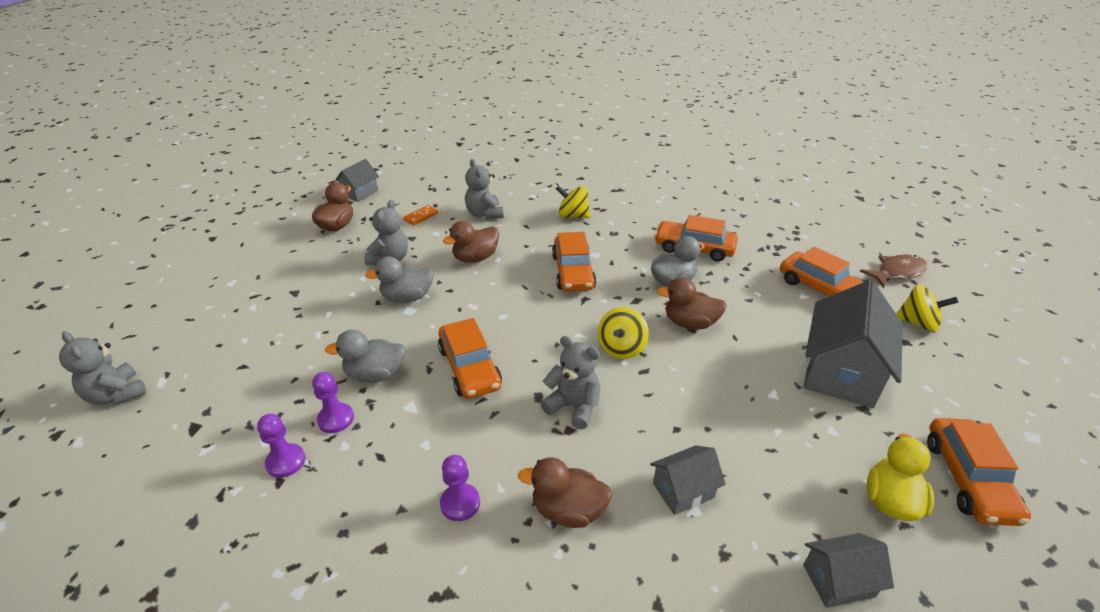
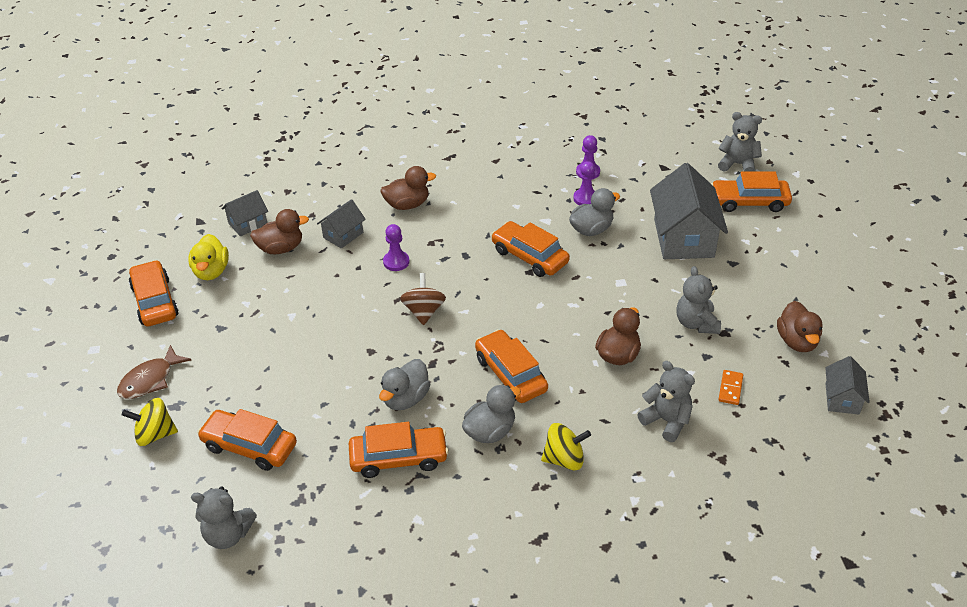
camera: 155 degrees right, 5 degrees up
grey duck [365,256,434,303] -> grey duck moved to [462,385,521,443]
purple pawn [440,455,480,521] -> purple pawn moved to [383,224,410,271]
grey teddy bear [540,336,601,429] -> grey teddy bear moved to [191,486,257,549]
yellow spinning top [598,307,649,359] -> brown spinning top [400,273,446,325]
brown duck [657,278,727,330] -> brown duck moved to [250,209,309,254]
grey house [804,280,903,408] -> grey house moved to [650,163,728,259]
brown fish [860,255,928,288] -> brown fish moved to [117,345,191,399]
none -> orange car [711,171,792,212]

